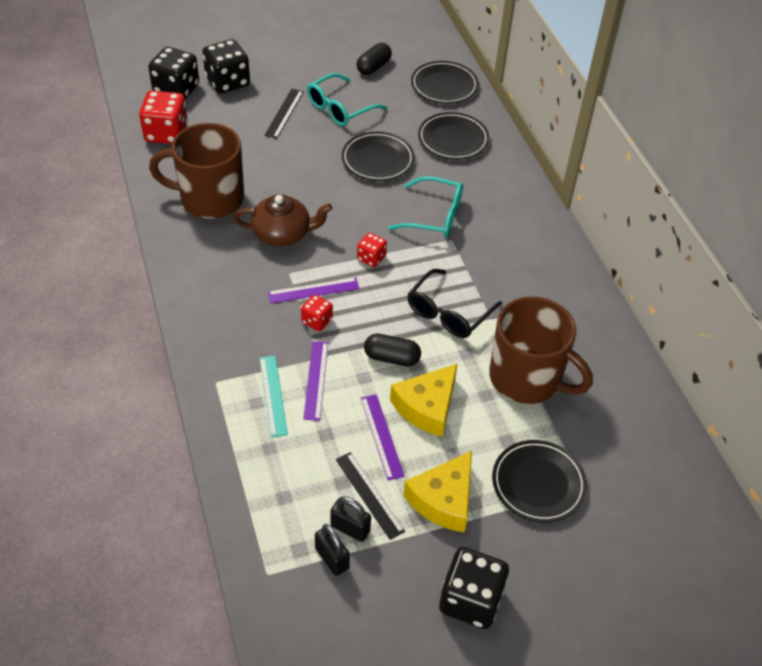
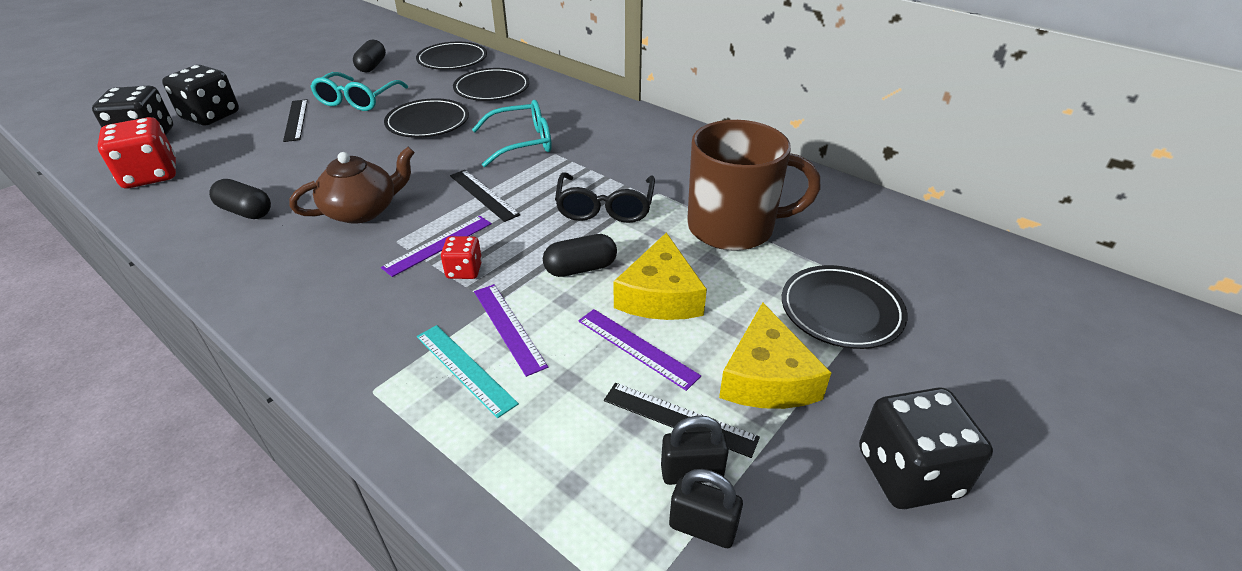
camera: 30 degrees left, 10 degrees down
brown mug [149,123,244,219] -> black capsule [209,179,271,219]
red dice [357,233,387,267] -> black ruler [450,170,520,222]

